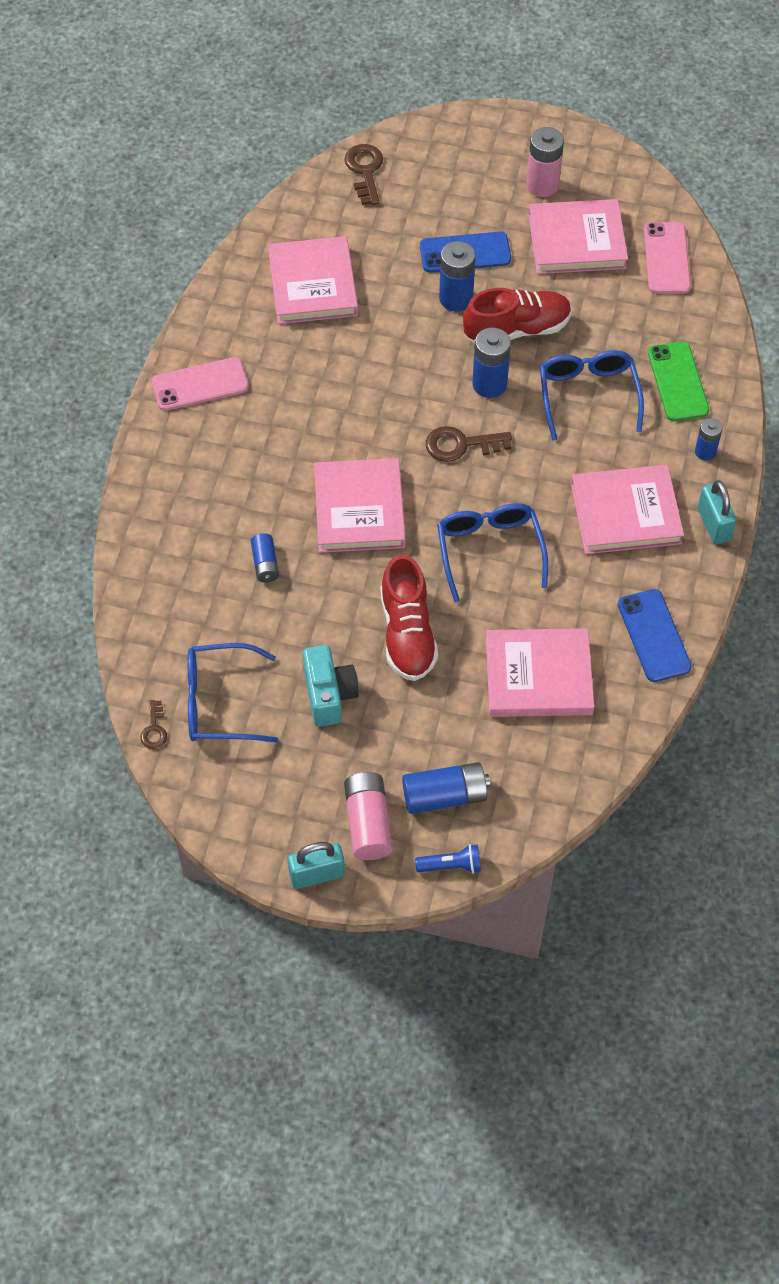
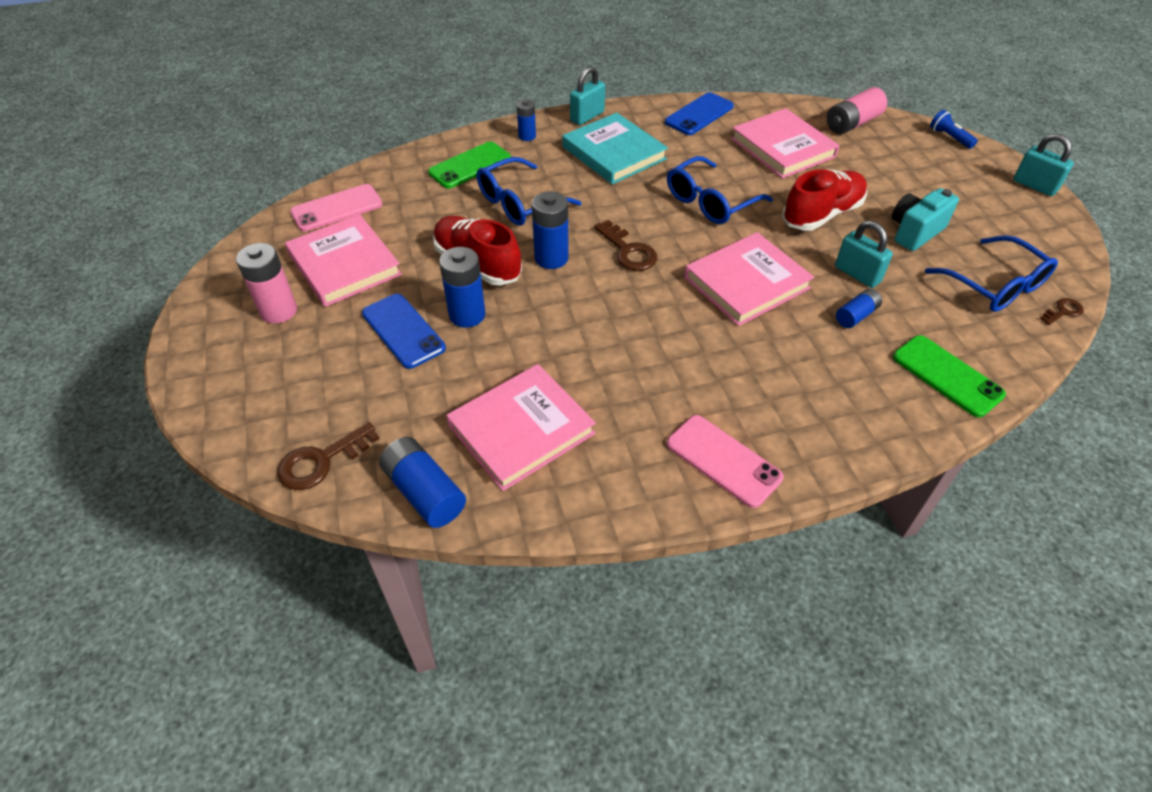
camera: 120 degrees left, 10 degrees down
pink battery [344,772,393,860] -> pink battery moved to [827,87,887,134]
blue battery [402,762,490,814] -> blue battery moved to [379,437,466,528]
pink book [571,465,684,554] -> turquoise book [562,113,668,184]
none -> turquoise padlock [835,221,893,288]
none -> green phone [893,335,1006,417]

